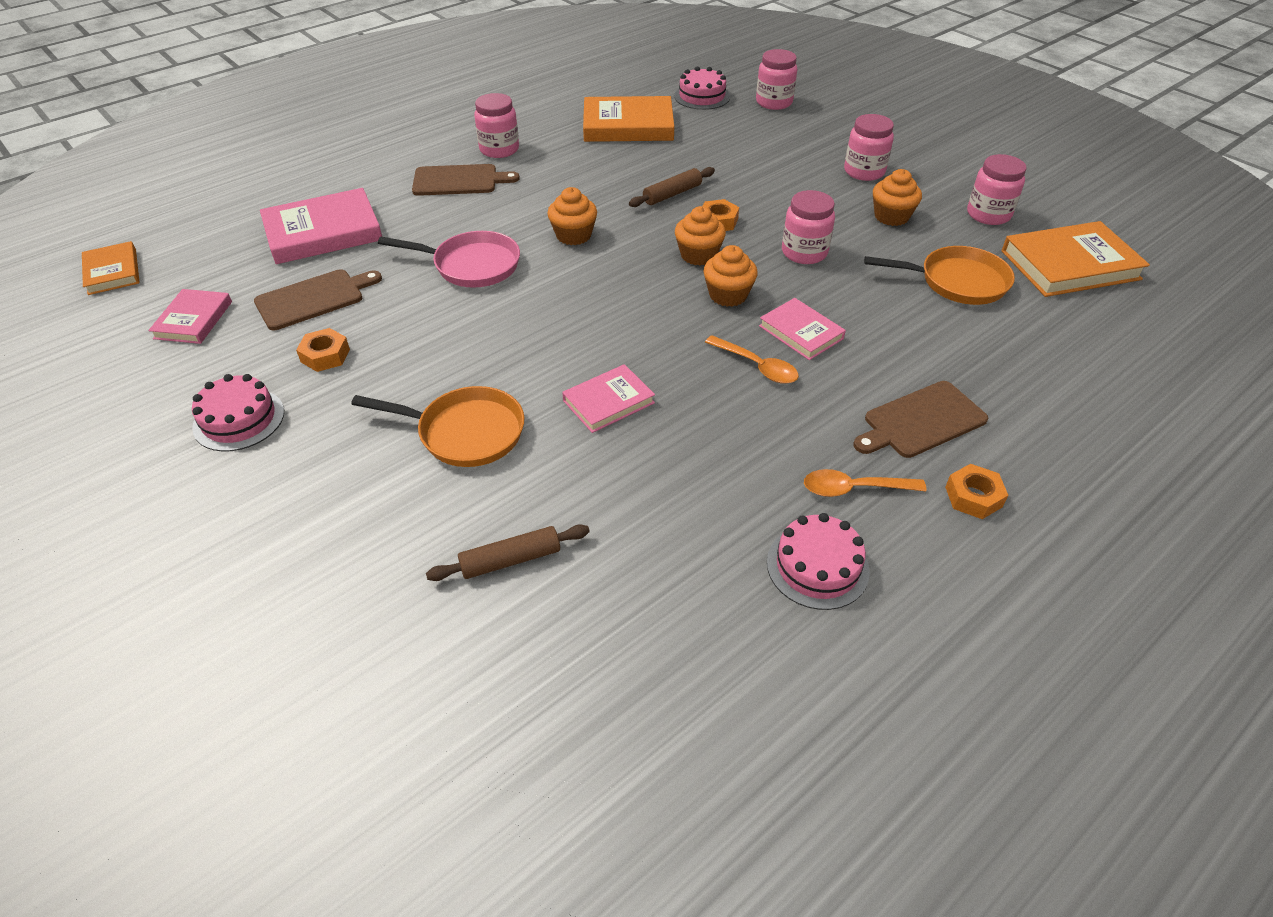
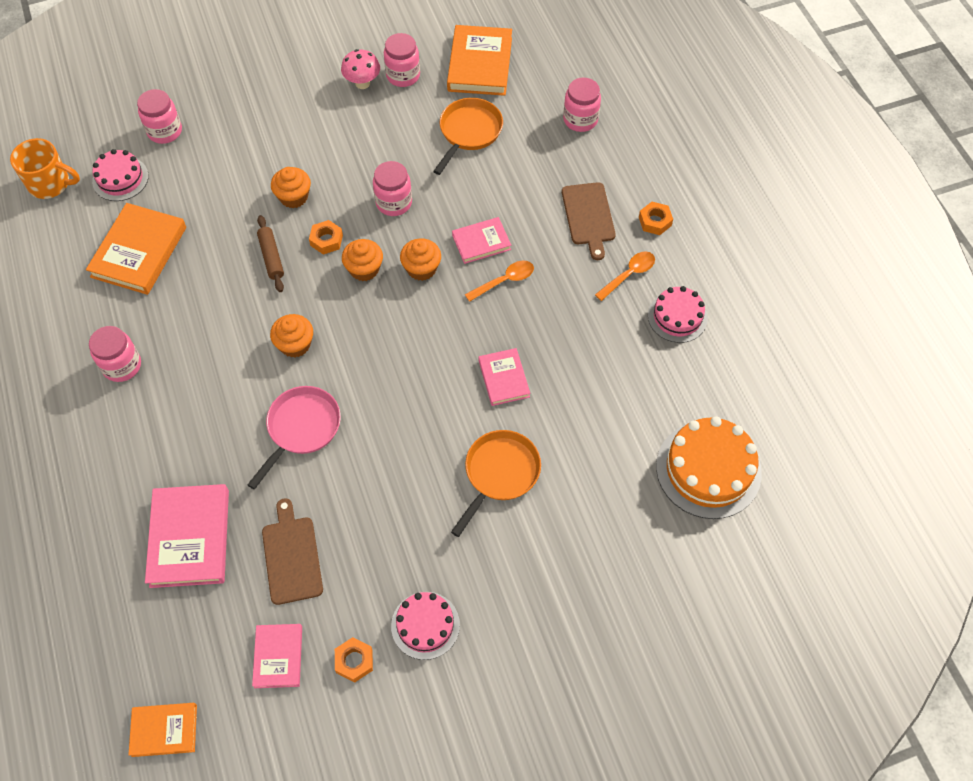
camera: 70 degrees left, 15 degrees up
pink book [148,289,232,344] -> pink book turned 60 degrees clockwise [252,624,302,688]
orange nut [296,328,350,372] -> orange nut moved to [335,637,373,682]
brown cutting board [412,164,520,196] -> none
brown rolling pin [426,524,590,581] -> none
orange spoon [804,469,927,497] -> orange spoon turned 150 degrees counterclockwise [595,252,655,301]
pink jar [844,114,894,181] -> pink jar moved to [563,77,601,132]
orange cupcake [873,169,922,226] -> orange cupcake moved to [271,167,311,208]
none -> orange mug [10,138,80,199]
none -> pink mushroom [341,49,380,89]
none -> orange cake [656,416,762,519]

